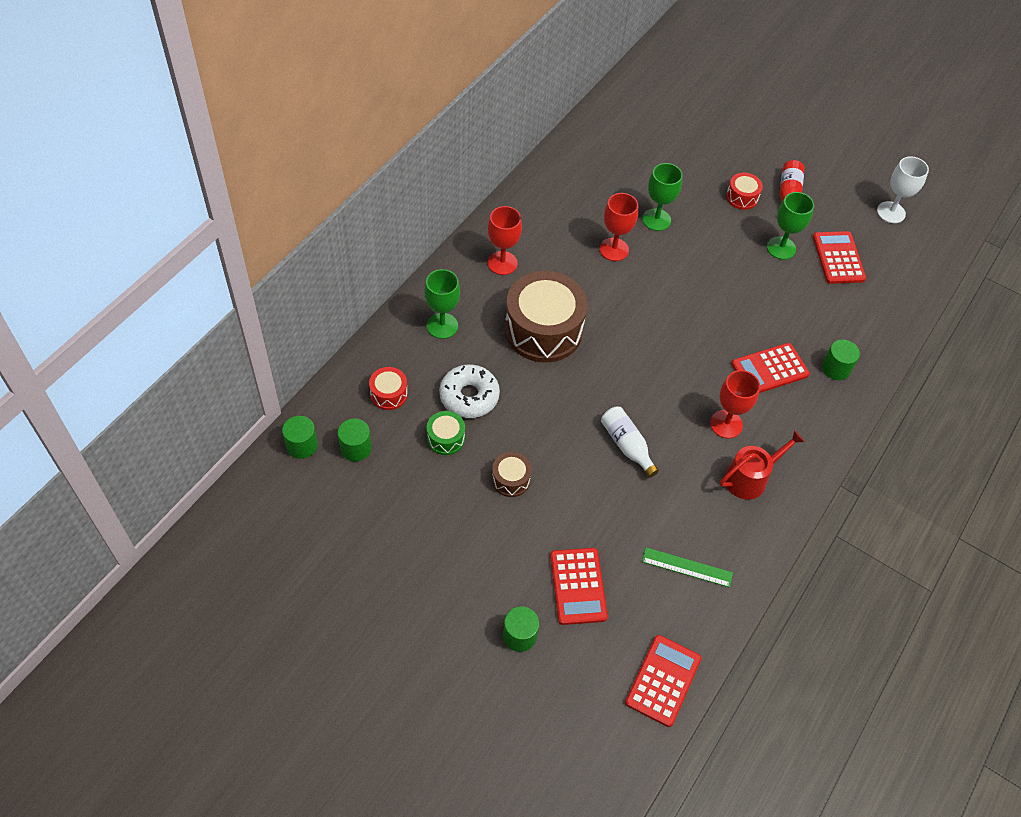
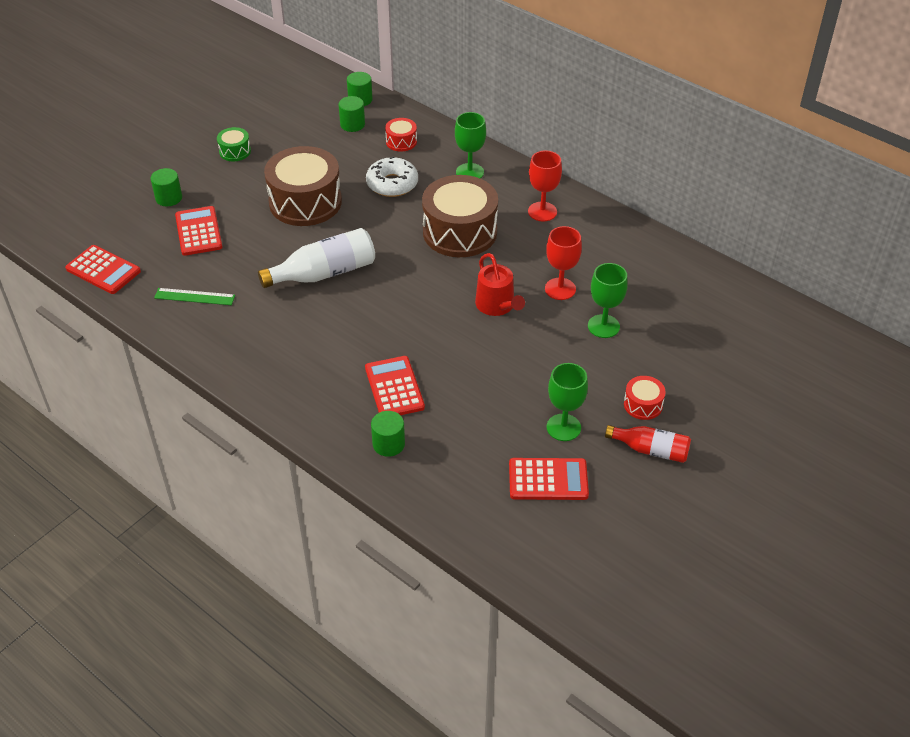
camera: 100 degrees right, 10 degrees down
green drum [427,411,465,455] -> green drum moved to [217,127,251,161]
brown drum [492,452,532,497] -> brown drum [264,146,342,226], size x2.20
red calculator [550,548,608,625] -> red calculator turned 75 degrees clockwise [175,206,222,256]
white bottle [601,406,659,478] -> white bottle [258,228,375,288], size x1.59
green ruler [642,547,733,588] -> green ruler turned 75 degrees clockwise [154,288,235,305]
red goblet [710,370,760,439] -> none
red watering can [720,430,805,500] -> red watering can moved to [475,253,525,316]
white goblet [877,156,929,223] -> none

